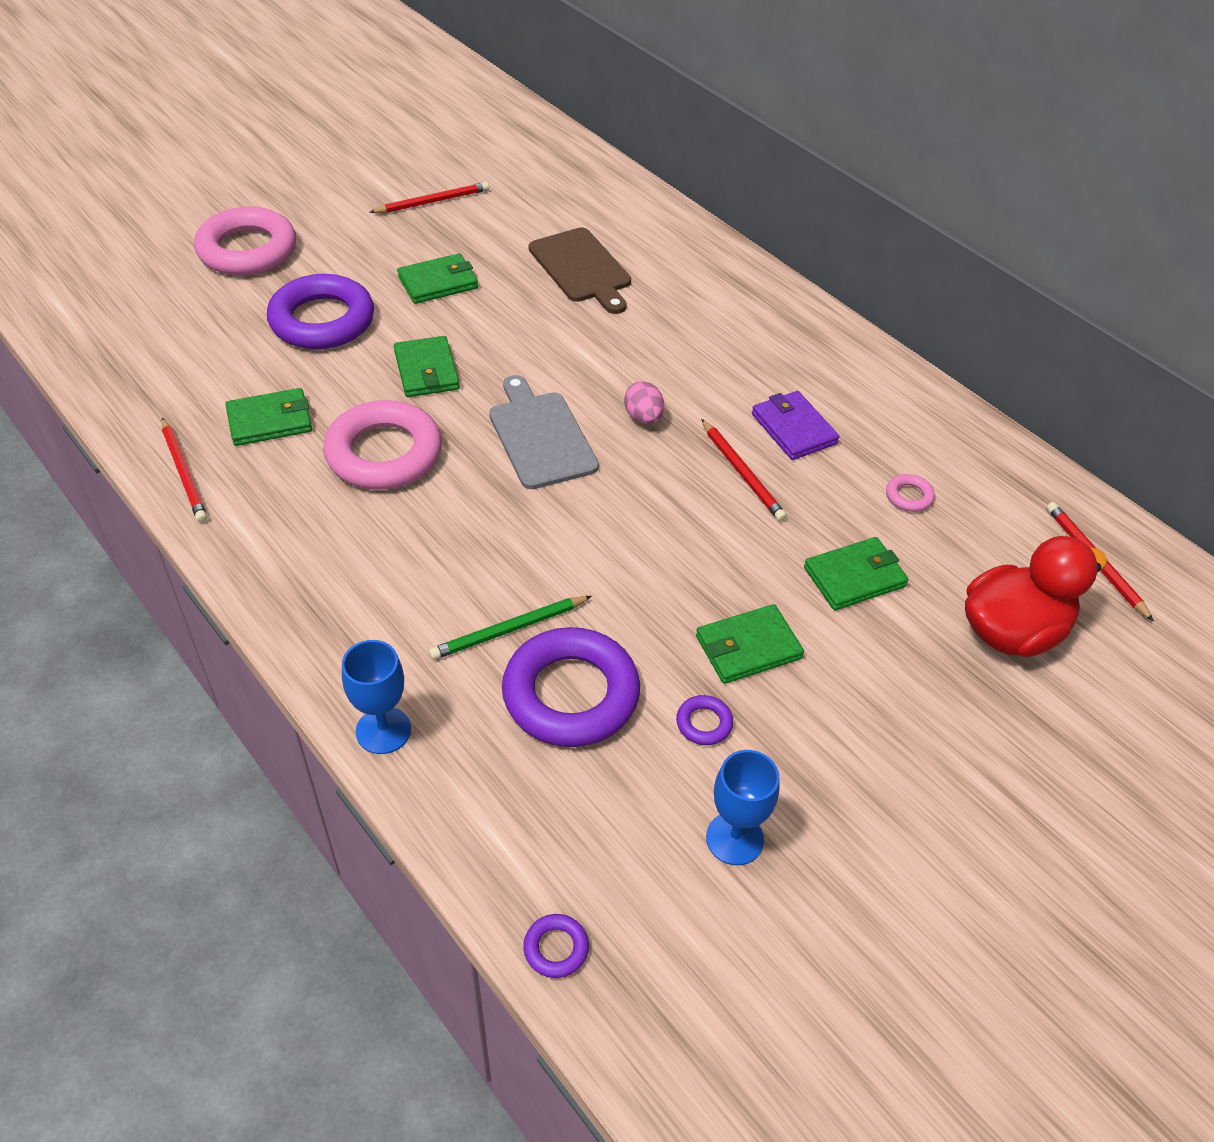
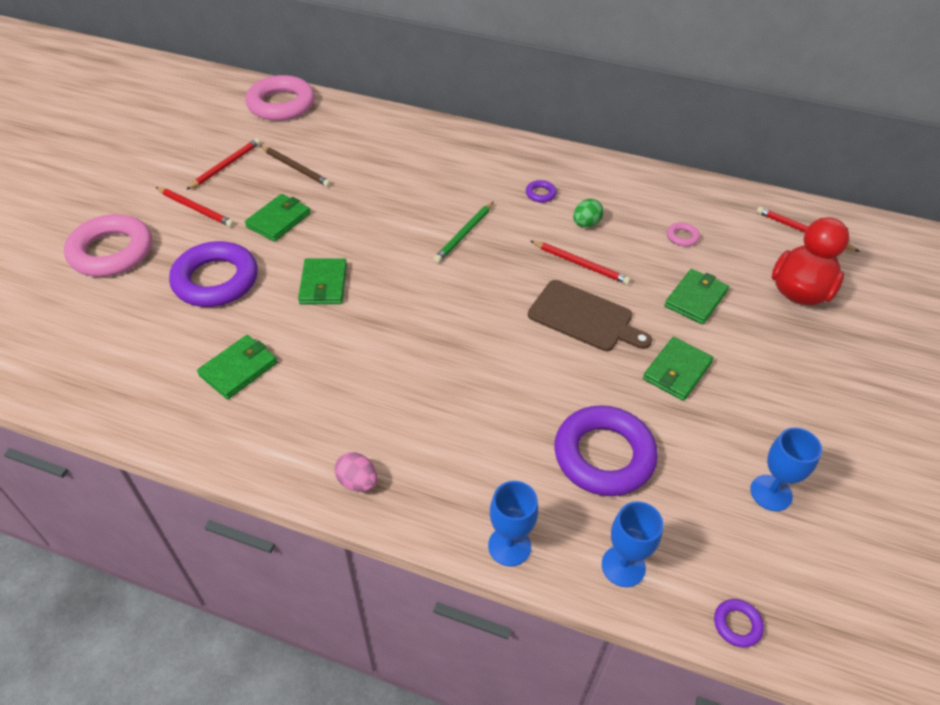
camera: 30 degrees left, 0 degrees up
red pencil [162,417,207,523] -> red pencil moved to [156,187,234,227]
pink ring [323,400,442,490] -> pink ring moved to [246,75,315,121]
green wallet [394,336,460,397] -> green wallet turned 45 degrees clockwise [298,258,347,304]
green pencil [429,596,592,660] -> green pencil moved to [434,201,494,263]
grey cutting board [489,375,599,489] -> none
brown cutting board [529,227,631,314] -> brown cutting board moved to [528,280,652,351]
pink egg [624,381,664,424] -> pink egg moved to [335,452,378,492]
purple ring [676,695,733,745] -> purple ring moved to [526,180,557,203]
purple wallet [752,391,839,460] -> green egg [573,199,603,228]
none -> brown pencil [260,146,331,187]
none -> blue goblet [602,501,663,587]

